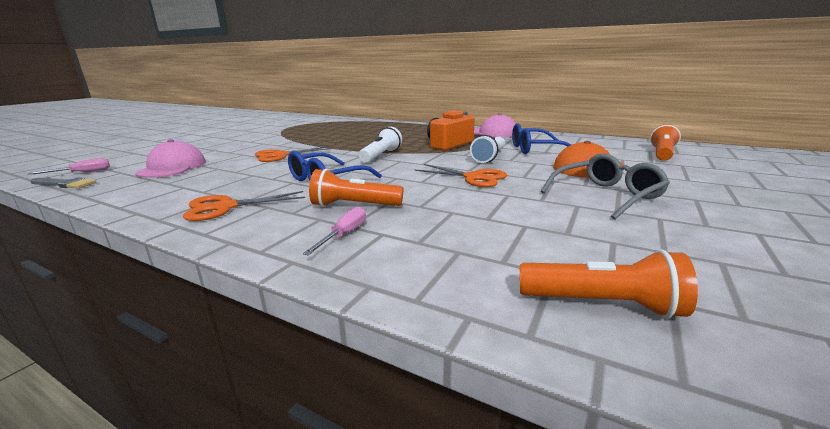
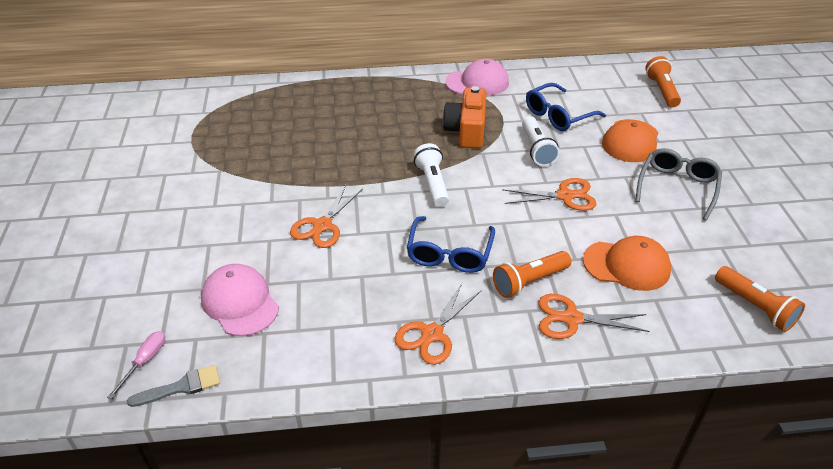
camera: 35 degrees left, 20 degrees up
pink screwdriver [303,206,366,255] -> orange scissors [538,294,650,339]
orange flashlight [520,249,698,319] -> orange flashlight turned 75 degrees clockwise [715,266,805,332]
none -> orange cap [583,236,671,291]

